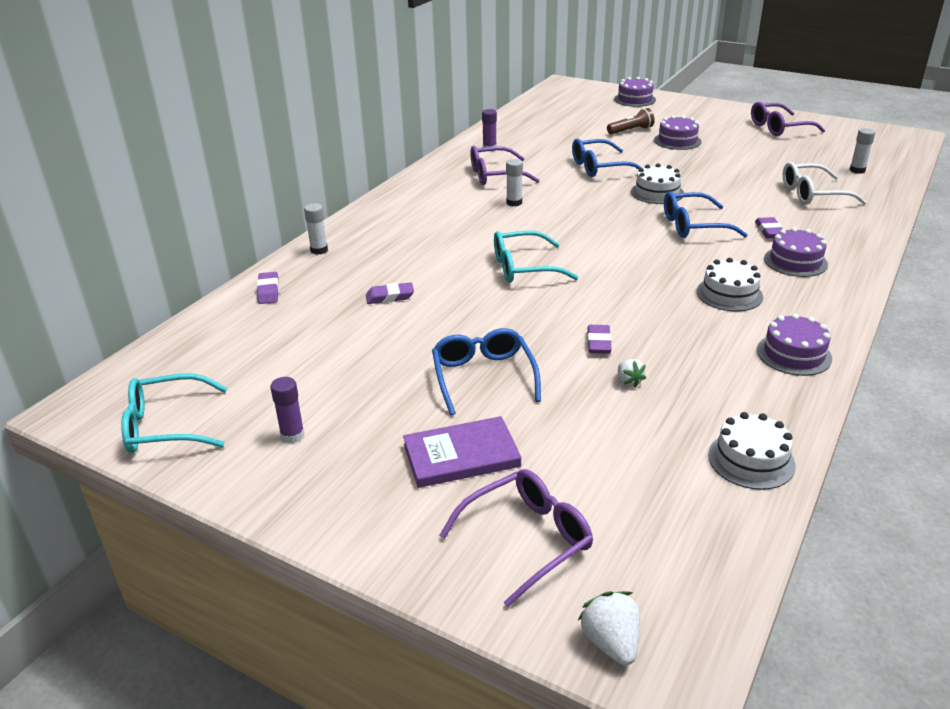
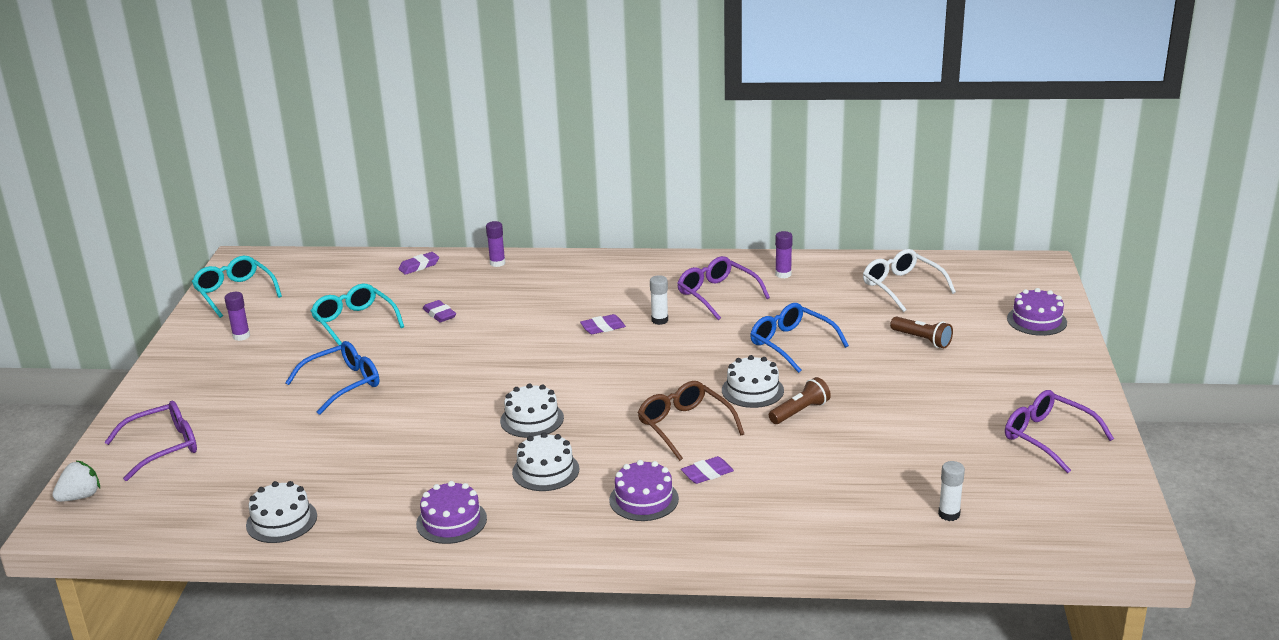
camera: 65 degrees right, 5 degrees down
white glue stick [304,203,328,255] -> purple glue stick [486,221,505,267]
purple book [403,416,521,488] -> none
purple glasses [439,469,593,607] -> purple glasses turned 60 degrees counterclockwise [105,401,197,481]
turquoise glasses [494,231,578,283] -> turquoise glasses moved to [311,284,404,345]
purple eraser [587,325,612,354] -> purple eraser moved to [580,314,626,334]
white strawberry [618,359,646,388] -> none
purple cake [654,115,701,150] -> none
blue glasses [664,191,748,238] -> brown glasses [638,381,744,461]
white glasses [783,162,867,205] -> white glasses moved to [863,249,956,312]
none -> white cake [500,383,564,438]
none -> brown flashlight [769,377,831,424]

